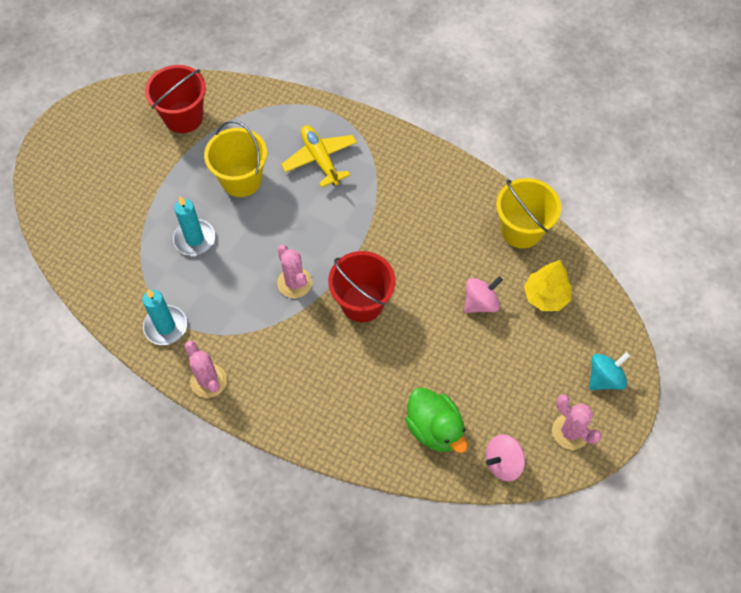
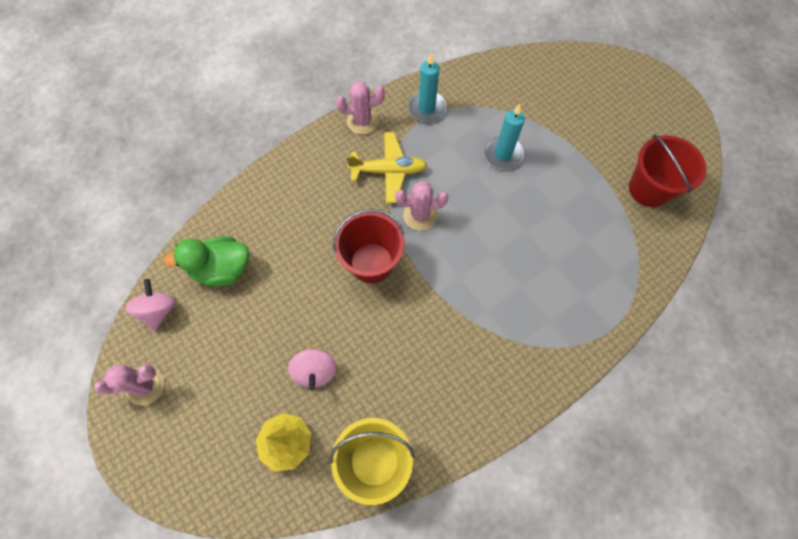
camera: 115 degrees right, 5 degrees up
yellow bucket [204,120,267,197] -> none
yellow plane [281,125,357,188] -> yellow plane moved to [346,132,427,203]
turquoise spinning top [589,352,630,390] -> none

